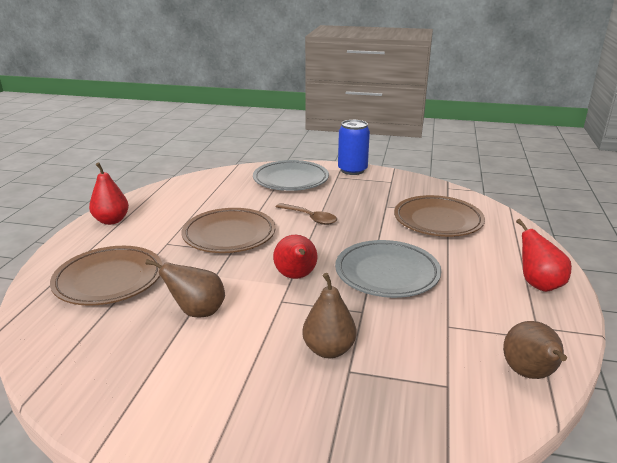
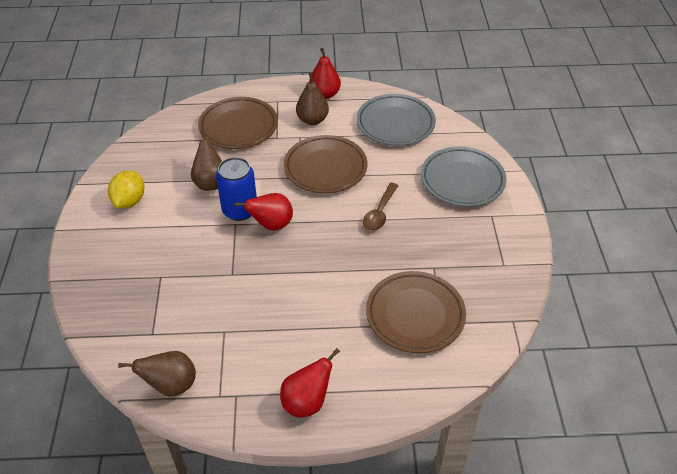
camera: 75 degrees right, 20 degrees up
brown pear [302,273,356,358] -> brown pear moved to [296,73,329,125]
grey plate [335,240,442,298] -> grey plate moved to [357,94,436,146]
blue can [338,120,370,175] -> blue can moved to [216,157,257,221]
none -> yellow lemon [108,171,145,208]

